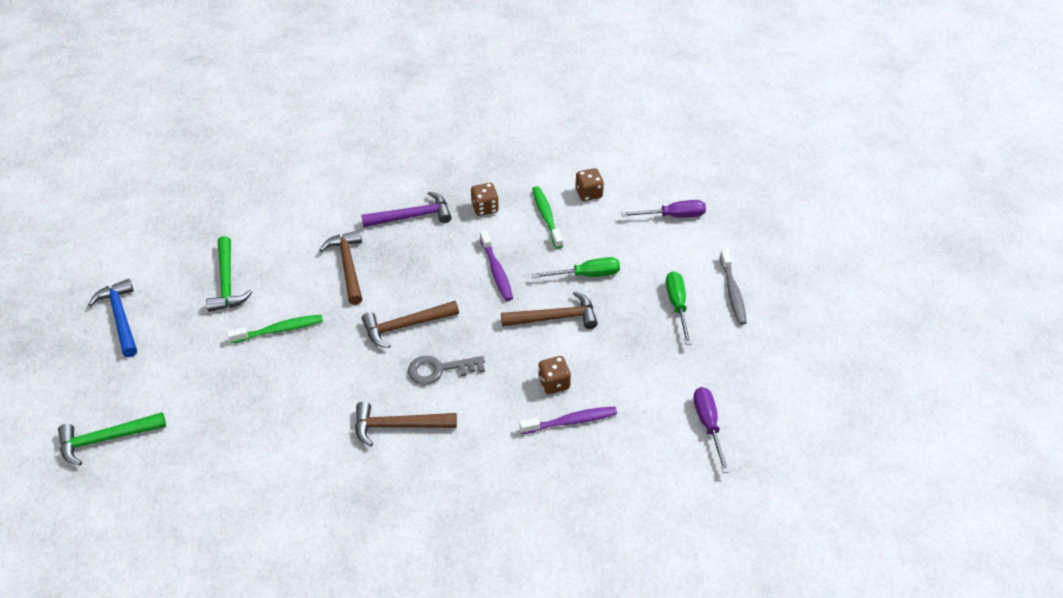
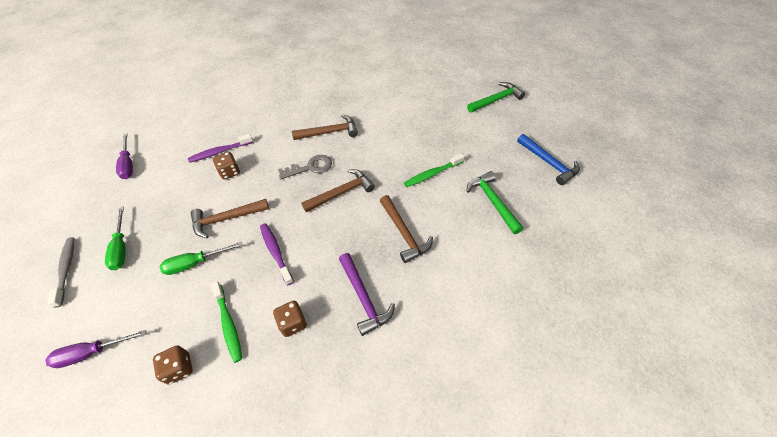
camera: 170 degrees right, 5 degrees up
purple hammer [361,191,452,227] -> purple hammer turned 90 degrees counterclockwise [339,253,395,336]

